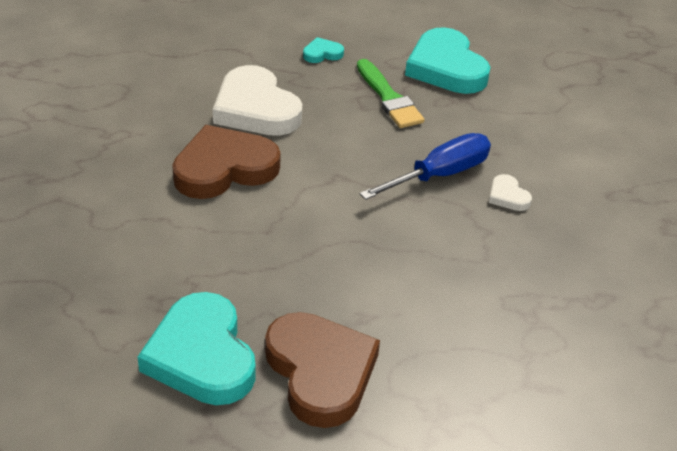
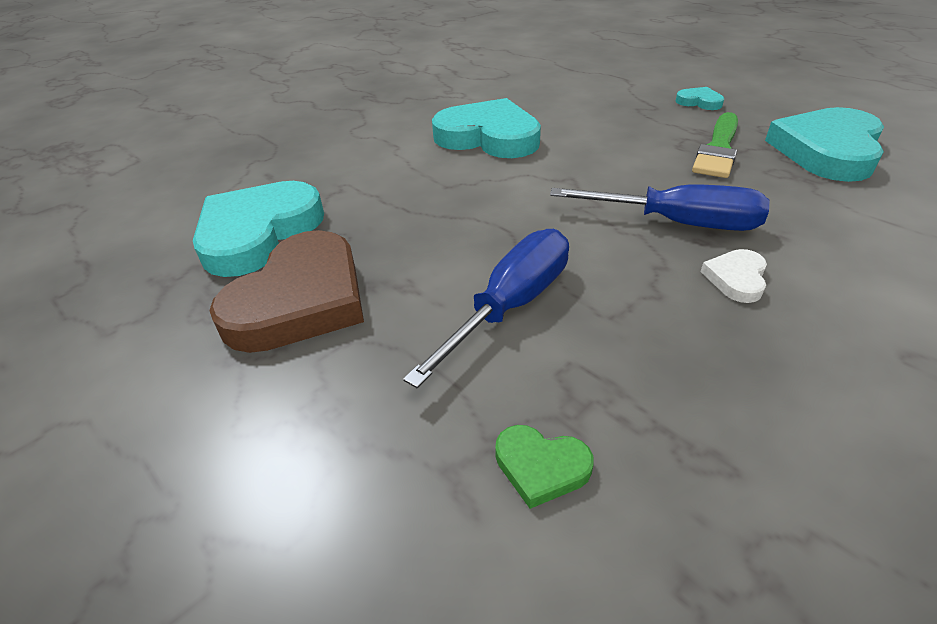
camera: 55 degrees right, 0 degrees up
brown heart [172,125,281,199] -> turquoise heart [432,98,541,158]
white heart [213,65,302,136] -> none
none -> blue screwdriver [403,229,569,388]
none -> green heart [495,425,594,509]

